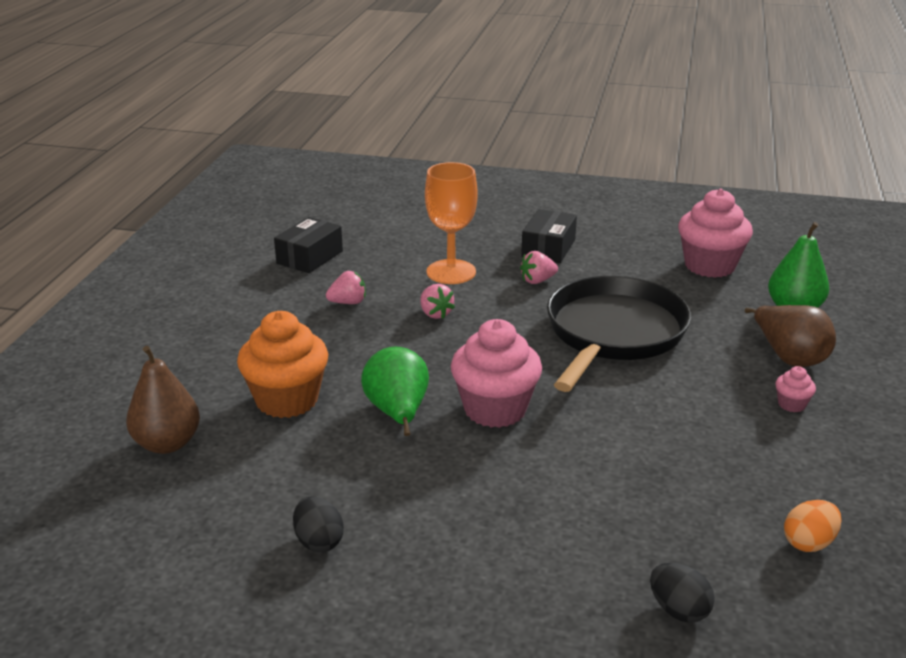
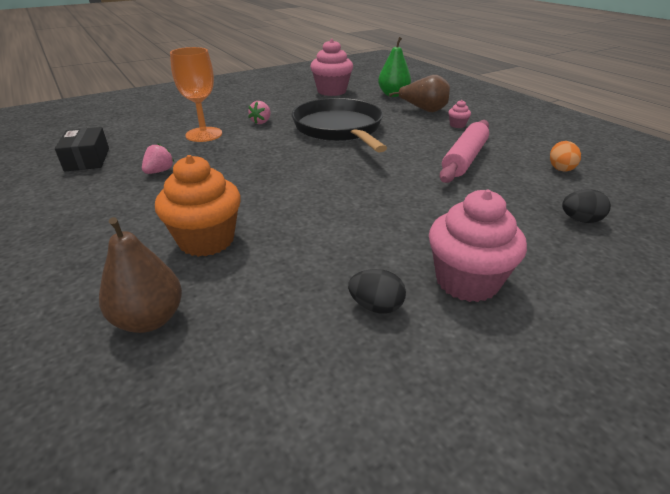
camera: 45 degrees left, 5 degrees up
green pear [361,347,429,436] -> none
pink strawberry [420,284,455,319] -> none
pink cupcake [451,319,542,428] -> pink cupcake moved to [429,190,527,302]
black box [521,209,577,263] -> none
none -> pink rolling pin [439,120,489,183]

